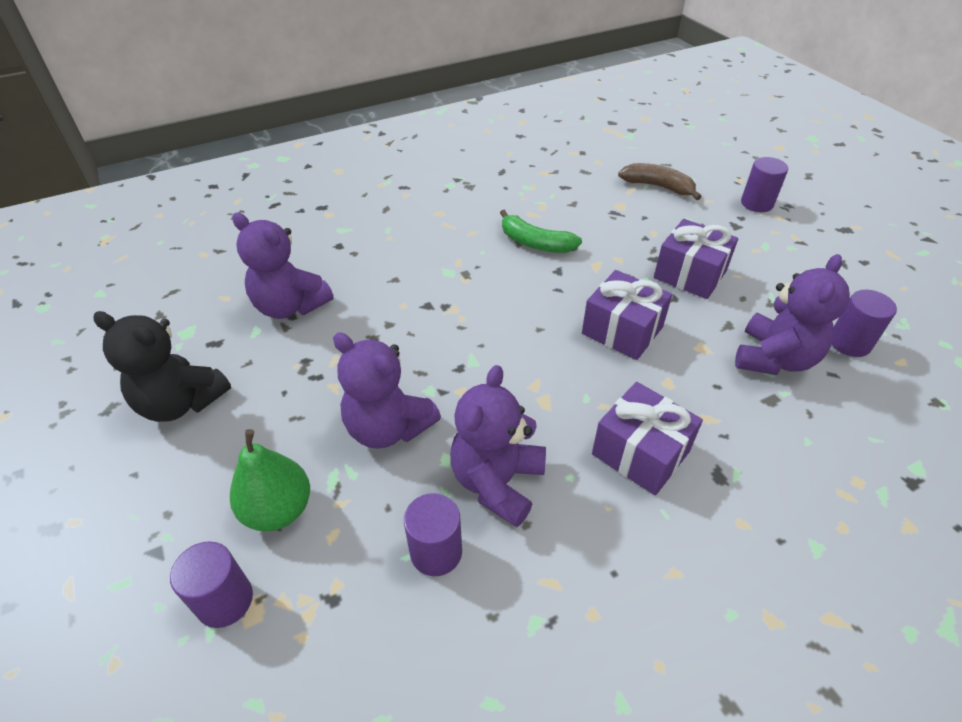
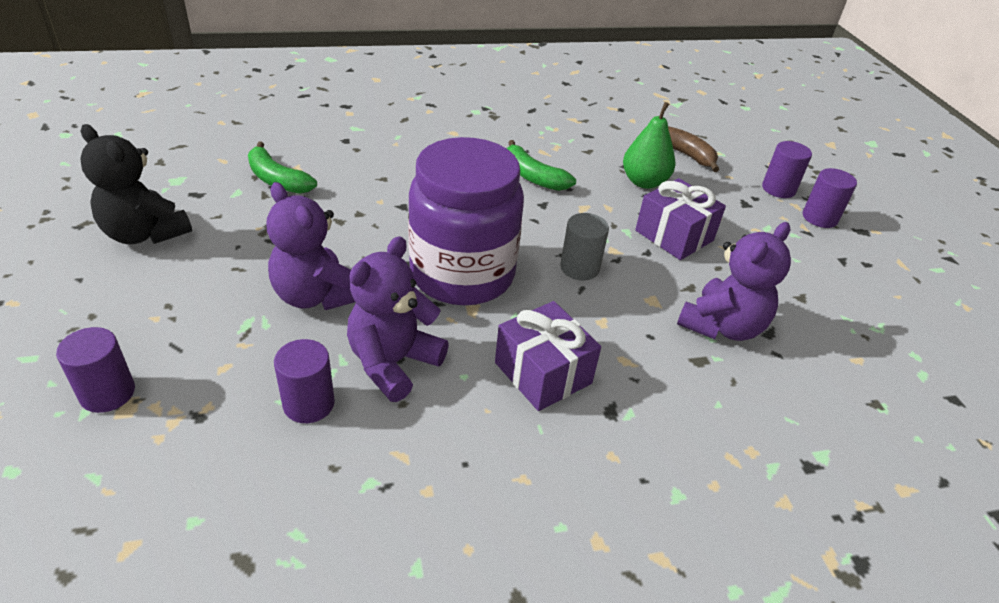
camera: 10 degrees right, 5 degrees down
green pear [230,429,310,531] -> green pear moved to [623,102,676,189]
purple teddy bear [232,213,334,319] -> green banana [248,142,317,194]
purple gift [582,270,672,360] -> grey cylinder [560,213,609,280]
purple cylinder [832,290,897,357] -> purple cylinder moved to [803,168,857,228]
none -> purple jar [408,137,524,305]

